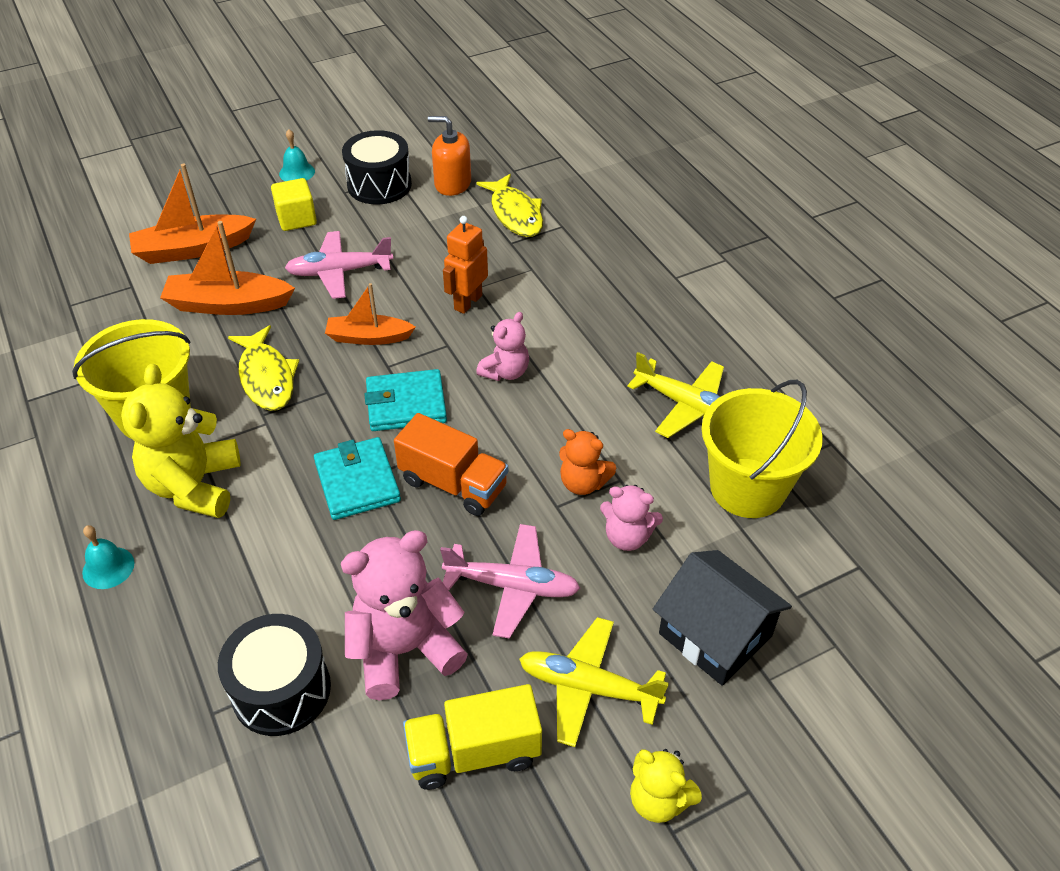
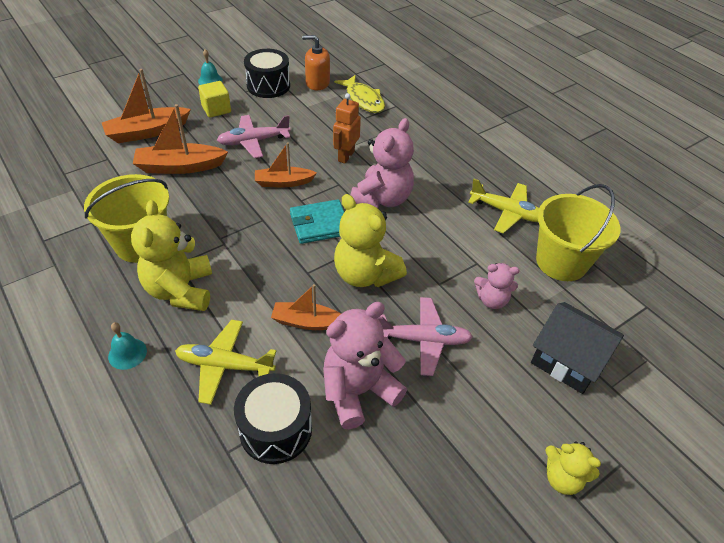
camera: 10 degrees left, 0 degrees up
yellow fish [228,325,299,411] -> none
turquoise wallet [314,437,401,520] -> none
orange truck [394,413,508,516] -> yellow teddy bear [334,194,407,287]
yellow truck [403,684,542,790] -> none
pink teddy bear [476,312,529,381] -> pink teddy bear [351,118,414,208], size x1.76
yellow plane [519,617,669,747] -> yellow plane moved to [175,319,276,405]
orange teddy bear [559,429,616,495] -> none
none -> orange boat [271,284,341,330]

